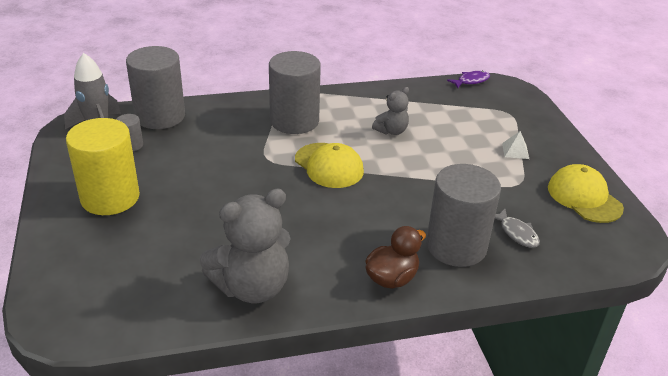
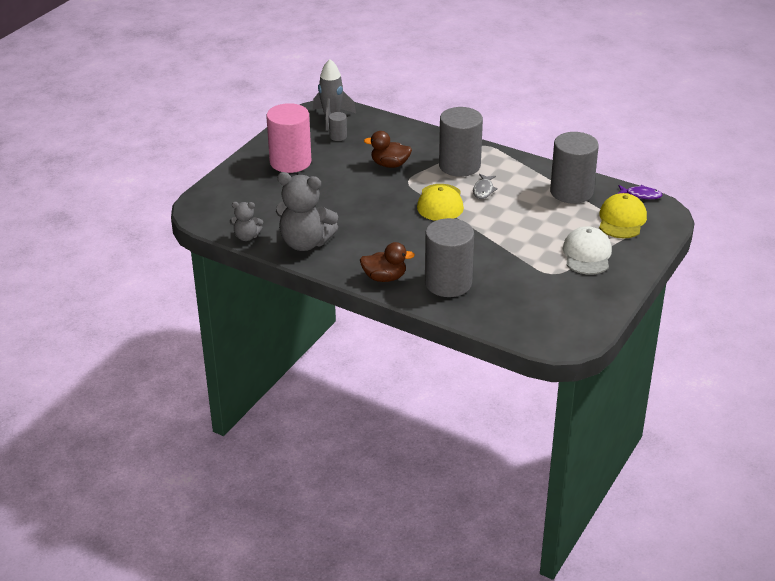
camera: 45 degrees right, 0 degrees up
yellow cylinder [66,118,140,215] -> pink cylinder [266,103,311,173]
grey cylinder [126,46,185,129] -> grey cylinder moved to [550,132,599,204]
grey teddy bear [372,87,409,135] -> grey teddy bear moved to [230,202,263,241]
grey fish [495,209,540,248] -> grey fish moved to [473,174,498,199]
white pyramid [502,131,529,159] -> white cap [563,226,612,275]
yellow cap [548,164,624,223] -> yellow cap moved to [599,193,647,238]
none -> brown duck [364,131,412,168]

